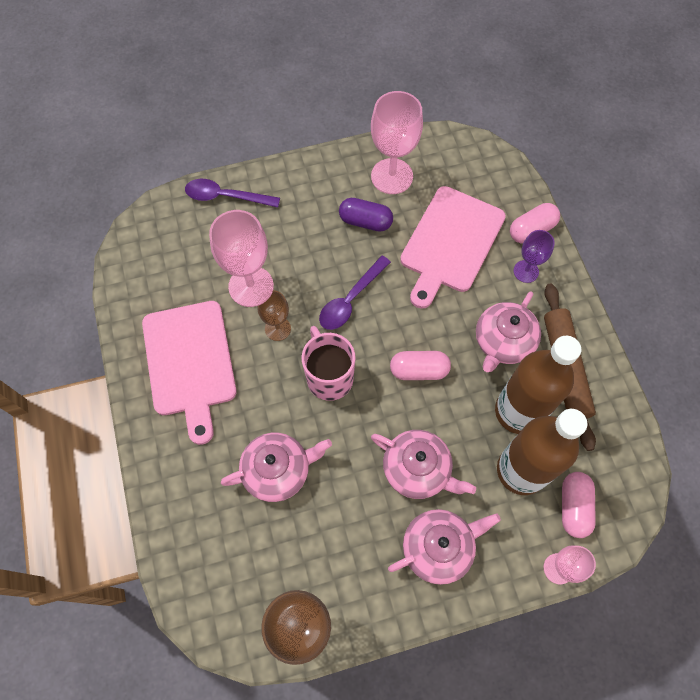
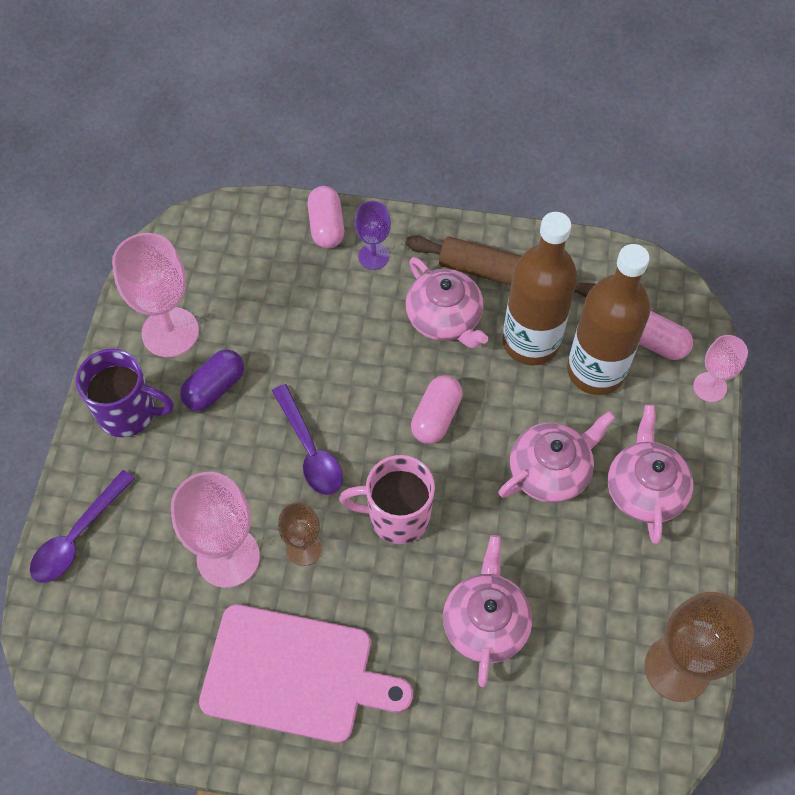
camera: 65 degrees left, 5 degrees down
pink cutting board [400,186,506,309] -> none
none -> purple mug [76,349,174,437]

